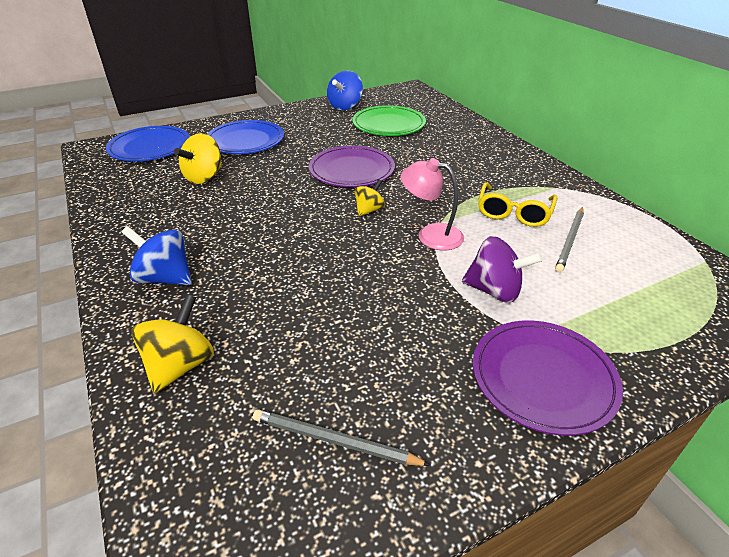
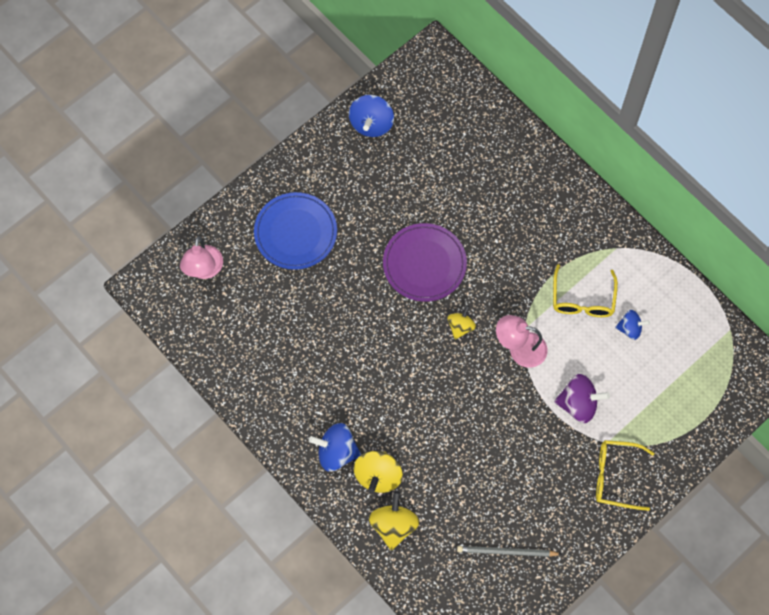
camera: 15 degrees left, 30 degrees up
blue plate [106,126,190,161] -> pink lamp [180,236,223,279]
yellow spinning top [174,133,222,184] -> yellow spinning top moved to [354,451,403,494]
green plate [352,105,426,136] -> none
purple plate [473,320,623,436] -> yellow glasses [596,440,654,511]
grey pencil [555,207,584,273] -> blue spinning top [615,310,650,340]

